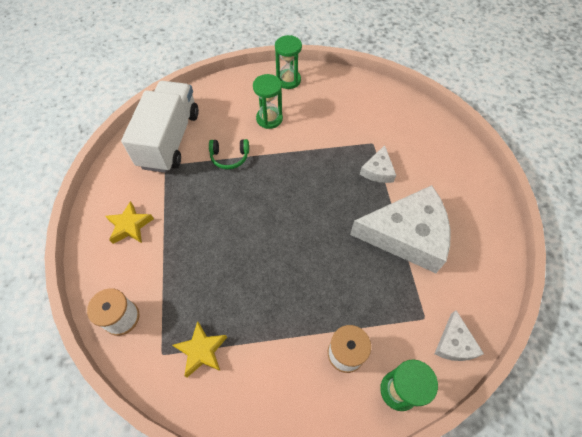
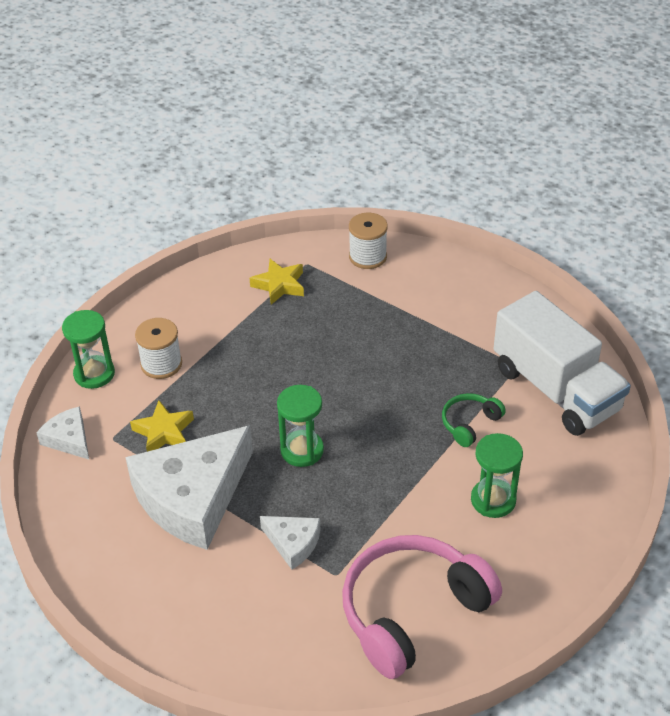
camera: 135 degrees right, 15 degrees down
yellow star [105,201,154,244] -> yellow star moved to [130,400,194,452]
green hourglass [275,35,302,89] -> green hourglass moved to [277,385,324,467]
white cheese [360,145,396,183] -> white cheese turned 150 degrees clockwise [260,516,320,570]
none -> pink headphones [342,535,502,679]

